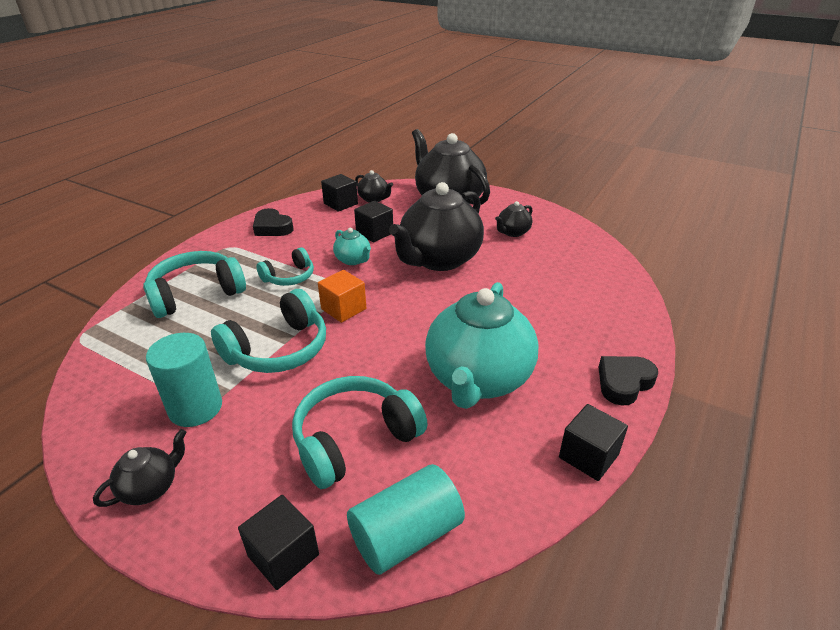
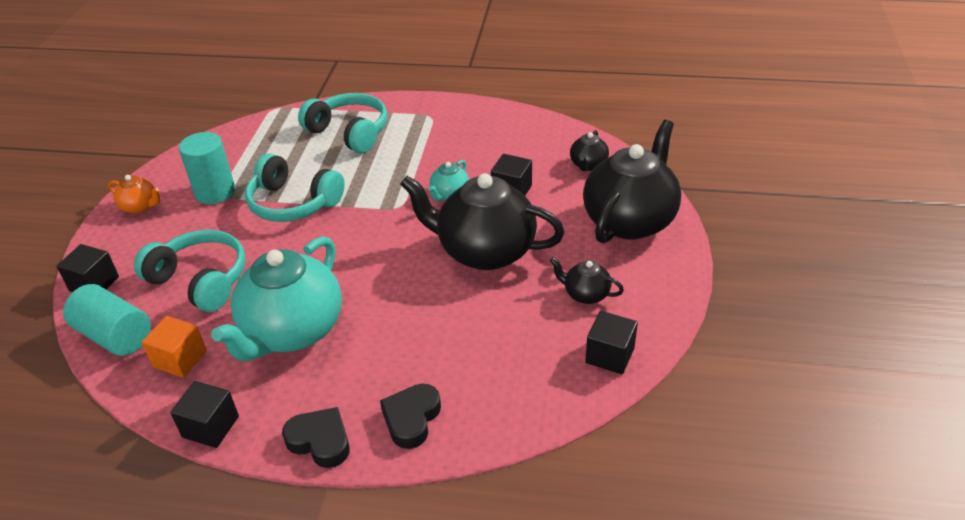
camera: 70 degrees right, 5 degrees up
black teapot [93,429,186,507] -> orange teapot [108,175,160,214]
black heart [253,208,294,236] -> black heart moved to [380,384,441,449]
turquoise headphones [256,247,314,286] -> none
orange cube [318,270,366,323] -> orange cube moved to [142,316,207,378]
black cube [321,174,358,212] -> black cube moved to [585,311,638,374]
turquoise teapot [425,282,539,409] -> turquoise teapot turned 60 degrees counterclockwise [211,236,342,361]

